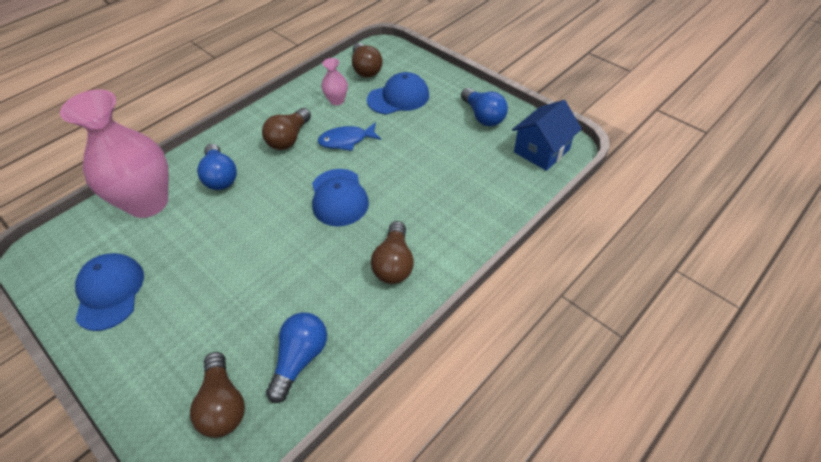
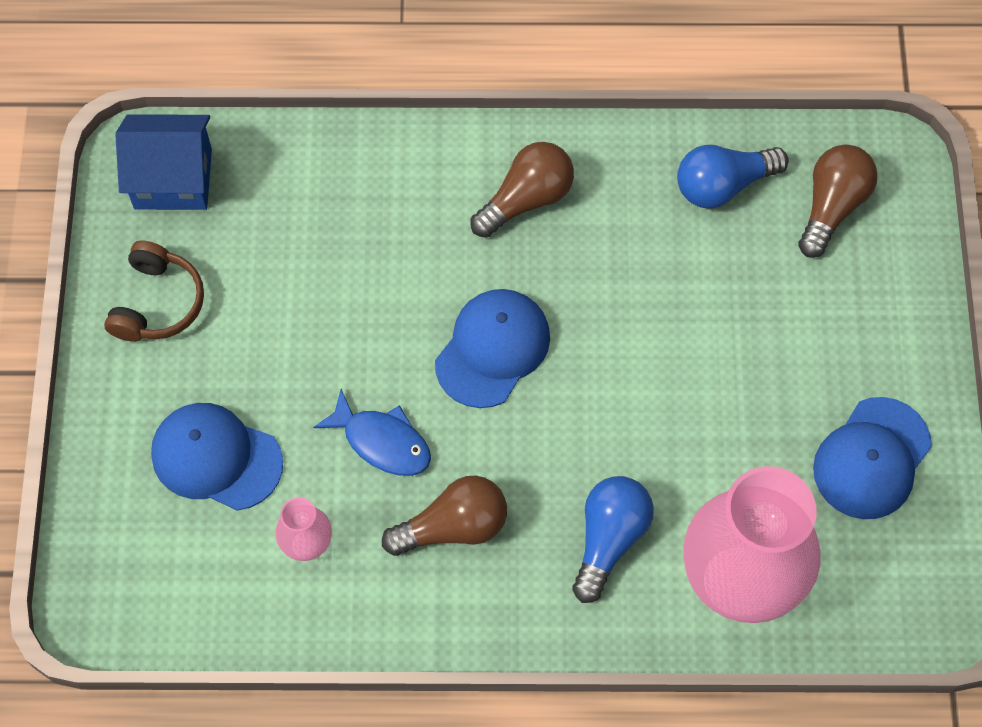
camera: 135 degrees left, 15 degrees up
brown light bulb [352,43,383,78] -> none
blue light bulb [461,88,508,126] -> brown headphones [104,240,204,342]

